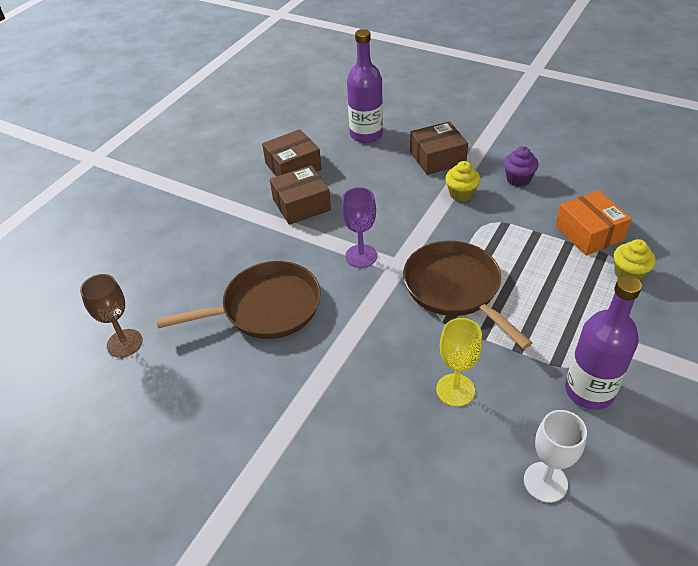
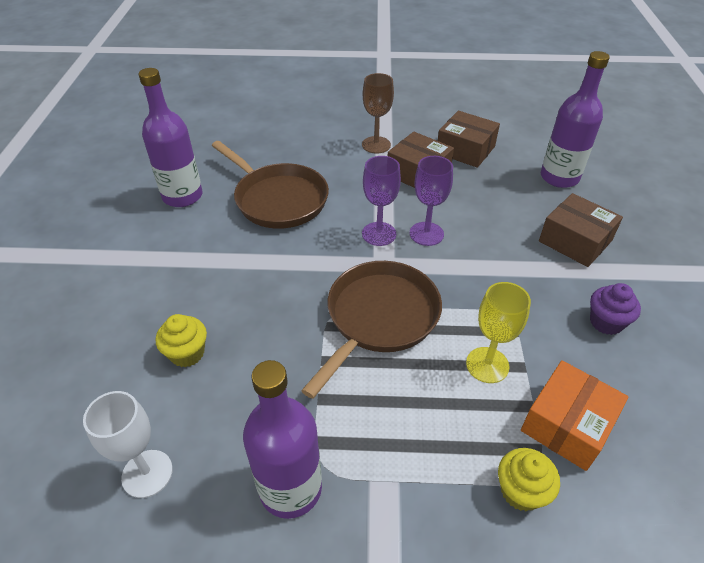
camera: 60 degrees right, 0 degrees up
brown goblet [80,274,143,358] -> brown goblet moved to [362,73,394,154]
yellow goblet [436,318,482,407] -> yellow goblet moved to [466,282,531,383]
yellow cupcake [445,161,480,202] -> yellow cupcake moved to [156,314,207,367]
none -> purple bottle [139,68,203,207]
none -> purple goblet [409,156,453,246]

